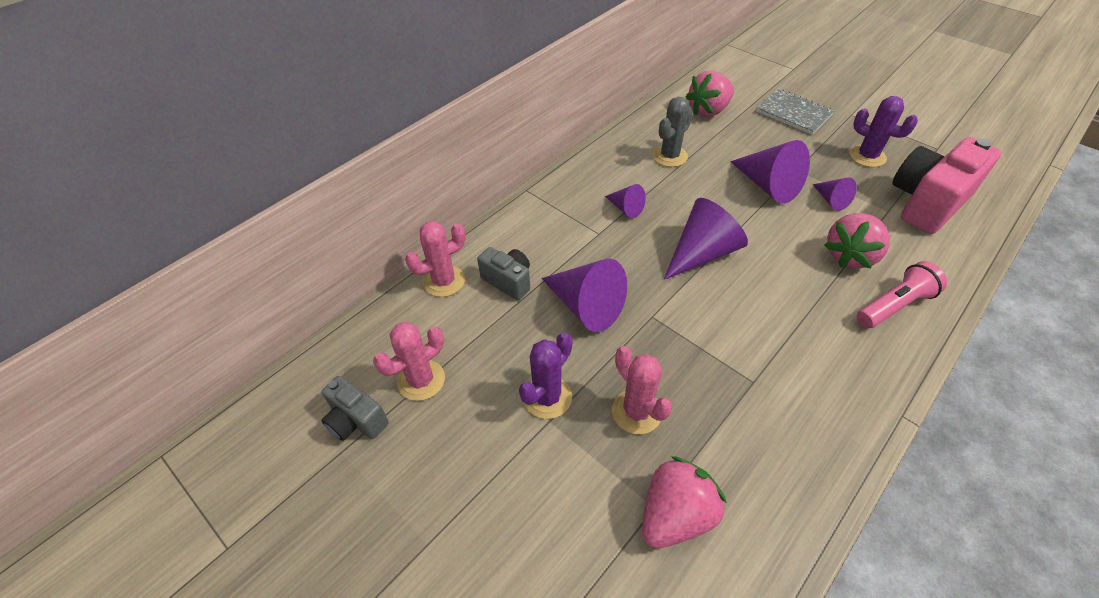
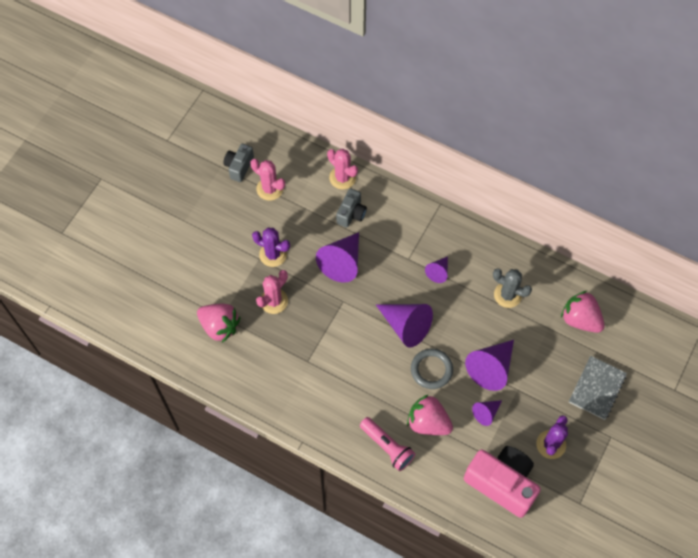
camera: 75 degrees right, 15 degrees up
none -> grey ring [411,349,453,389]

